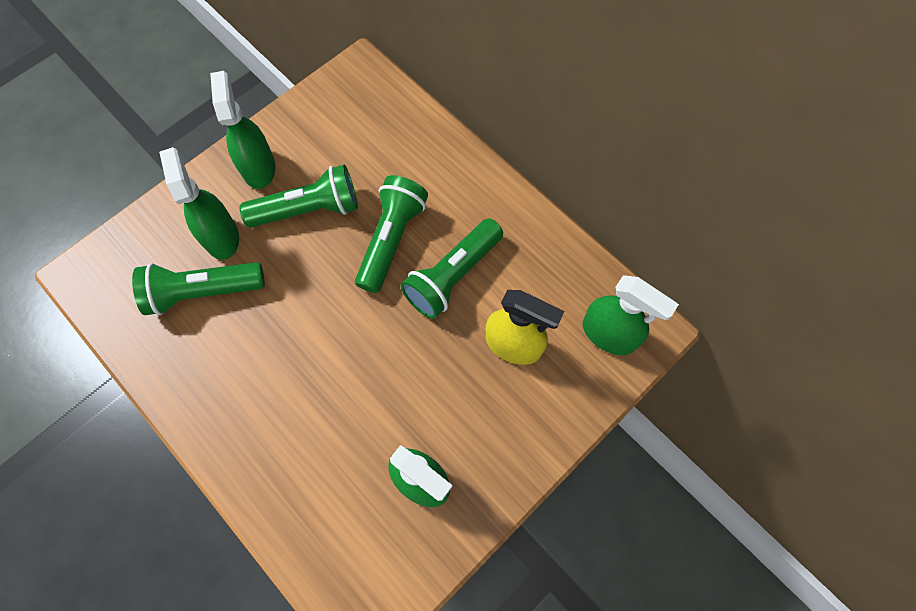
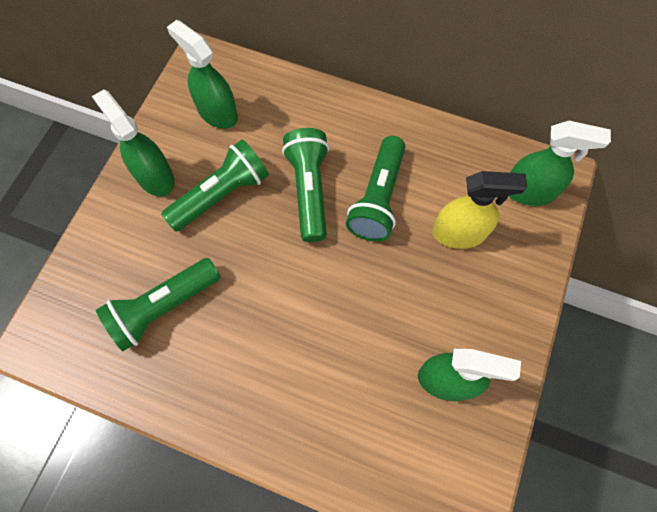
camera: 25 degrees left, 0 degrees up
green spray bottle [159,147,239,260] -> green spray bottle moved to [167,20,238,129]

